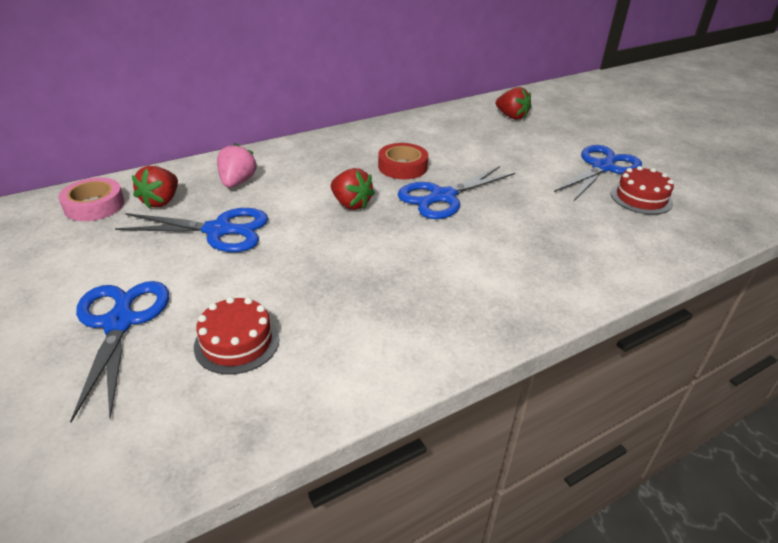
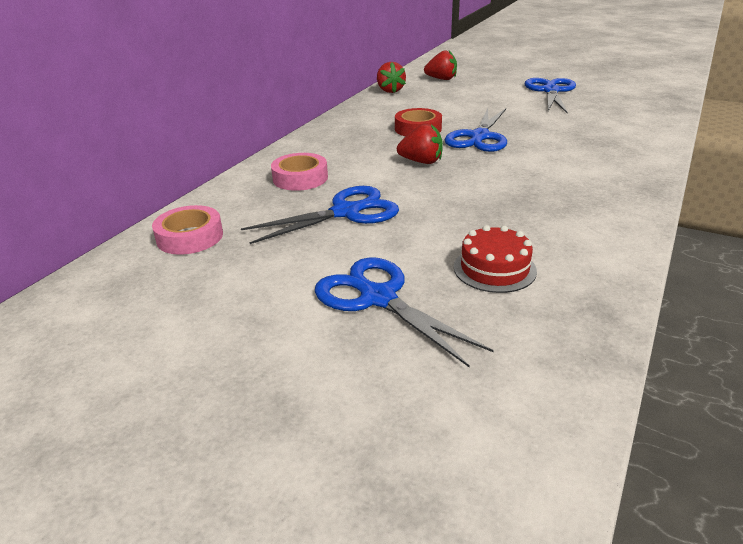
camera: 30 degrees left, 5 degrees down
red strawberry [132,166,178,209] -> red strawberry moved to [377,62,406,93]
pink strawberry [217,143,257,188] -> pink tape [271,153,328,191]
red cake [611,166,674,215] -> none

